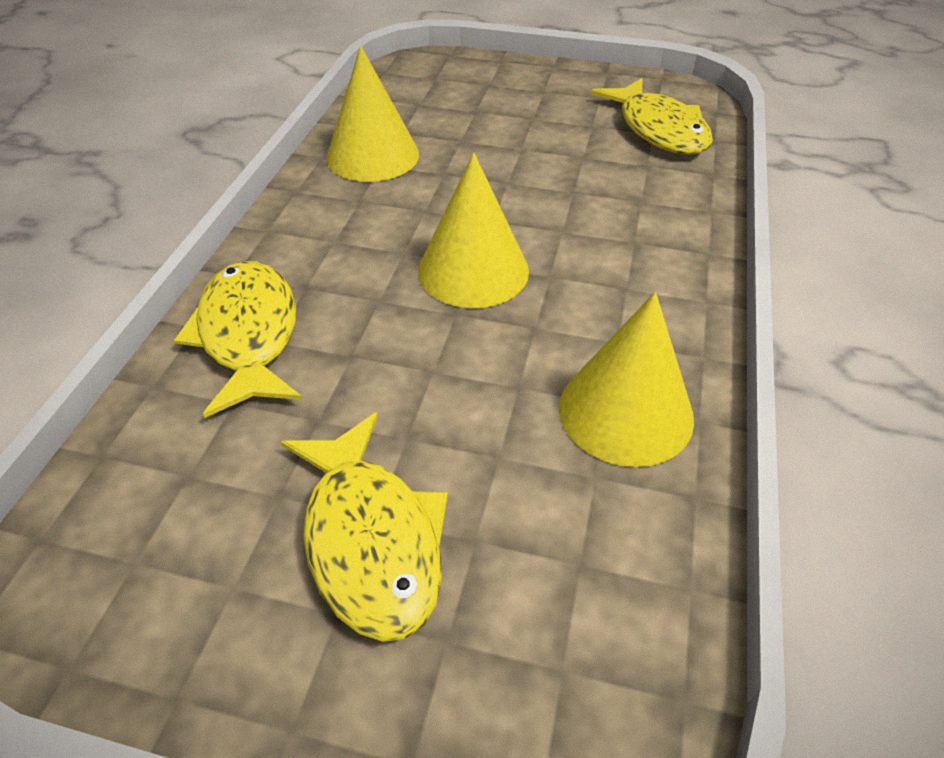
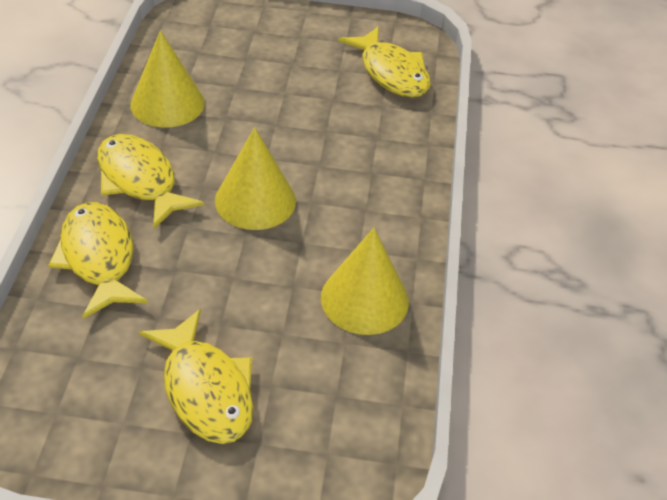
camera: 10 degrees left, 0 degrees up
none -> yellow fish [97,134,204,229]

